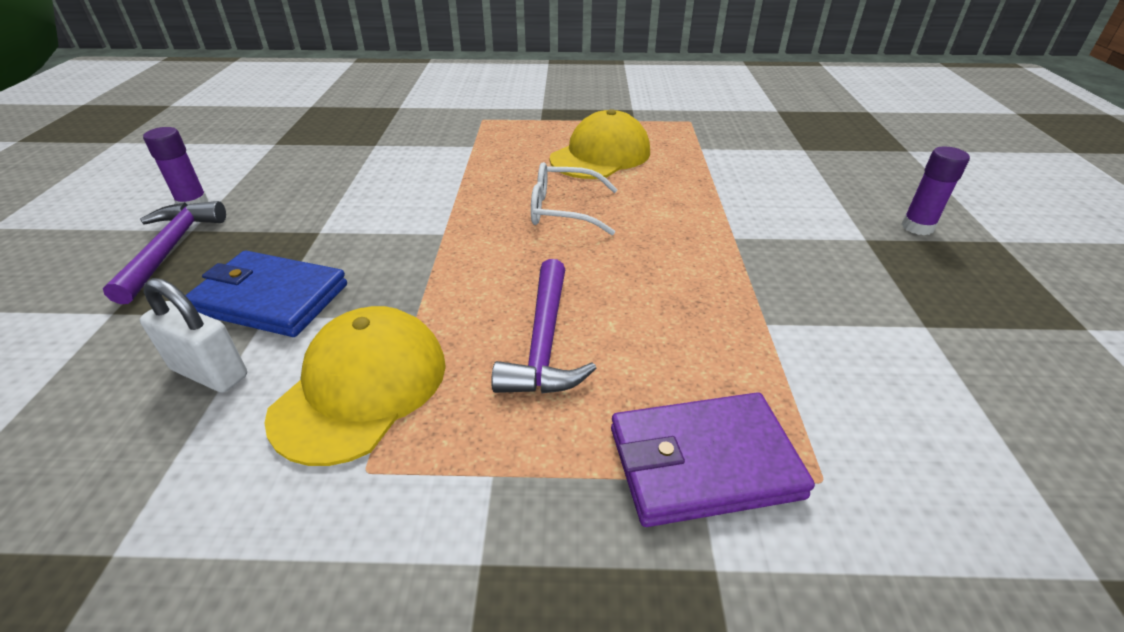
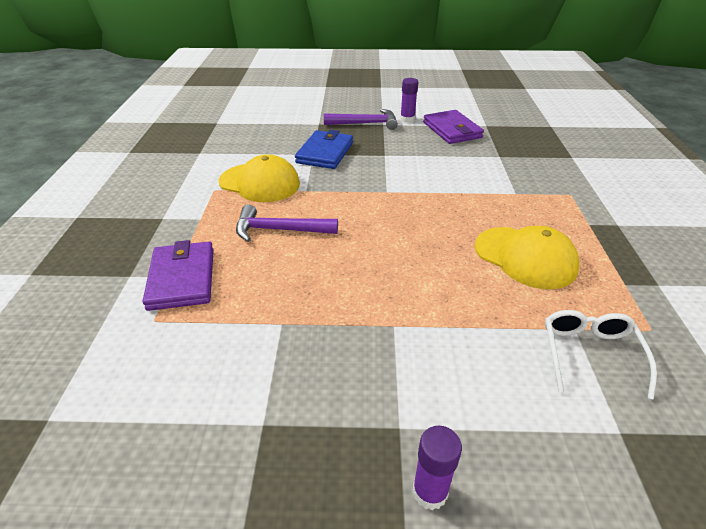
camera: 90 degrees right, 0 degrees up
white padlock [140,278,247,393] -> none
white glasses [531,162,618,235] -> white glasses moved to [545,310,657,400]
none -> purple wallet [423,110,484,144]

